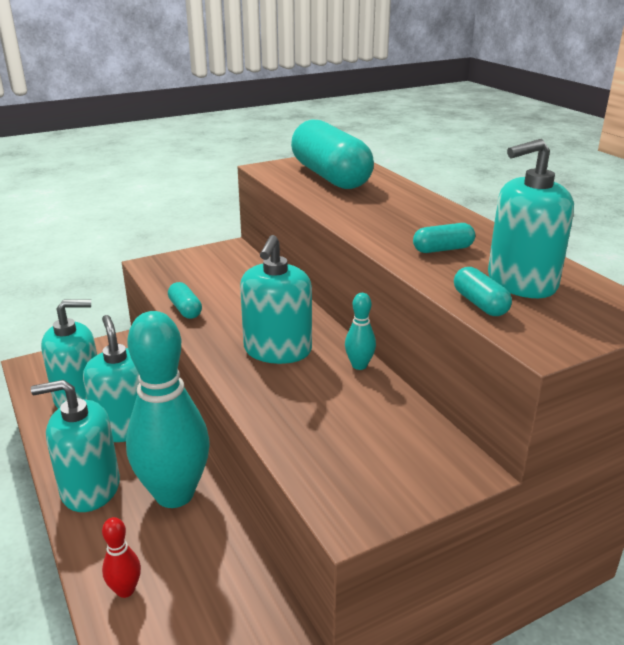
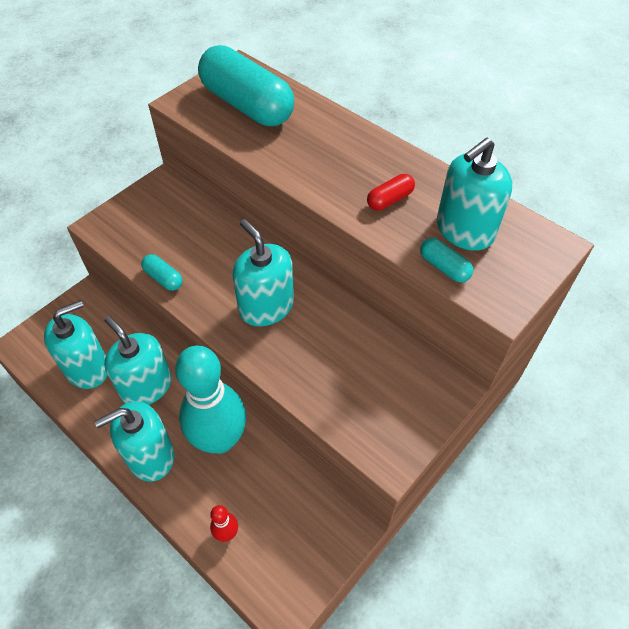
camera: 20 degrees left, 25 degrees up
turquoise soap dispenser [240,235,312,364] -> turquoise soap dispenser turned 150 degrees clockwise [232,219,294,326]
turquoise bowling pin [345,293,376,370] -> none
turquoise capsule [413,223,475,253] -> red capsule [367,174,415,210]

